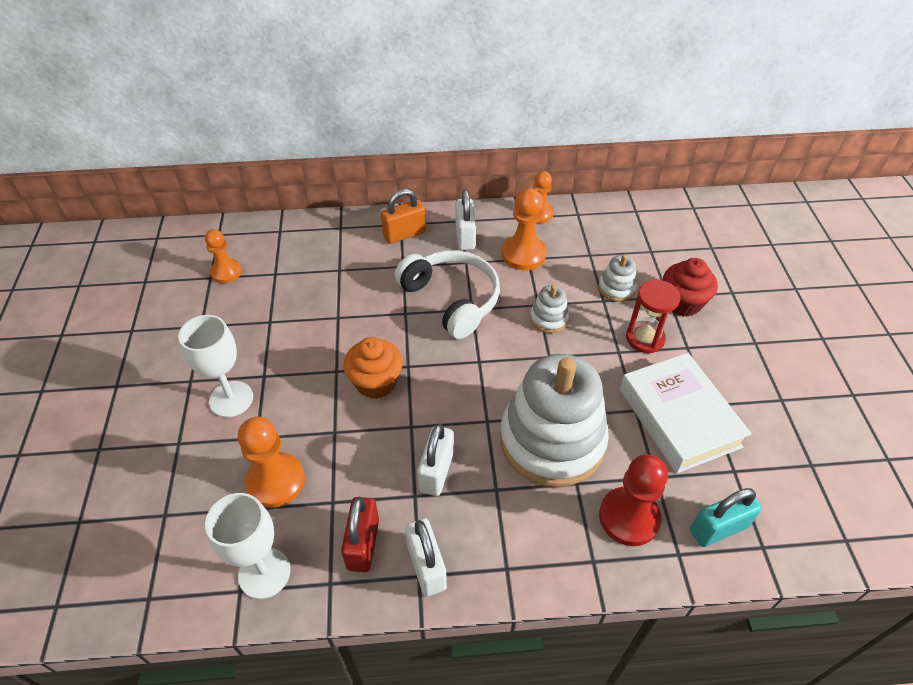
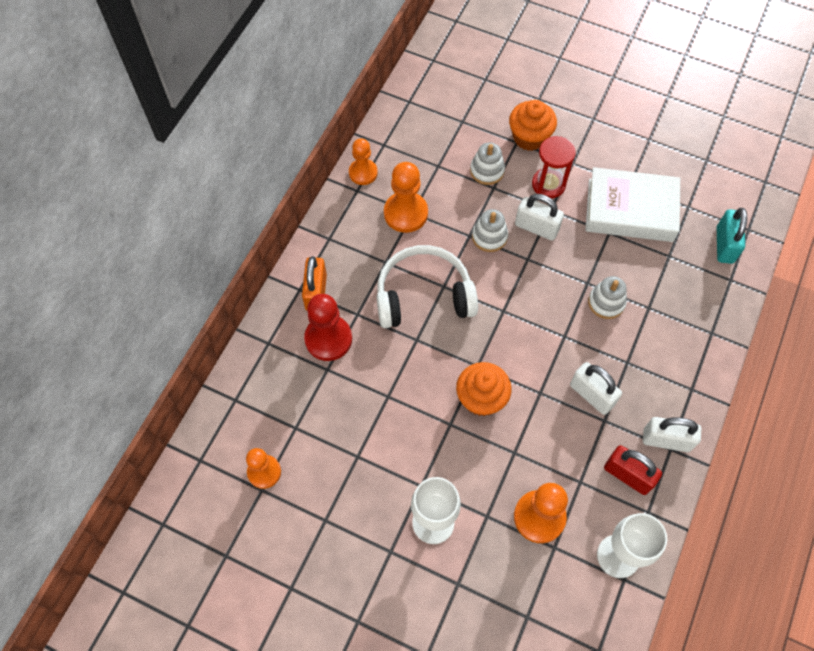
camera: 60 degrees left, 15 degrees up
white padlock [456,189,476,250] -> white padlock moved to [515,194,564,240]
white stacking toy [500,354,609,487] -> white stacking toy [588,276,627,319], size x0.42
red pawn [599,454,668,546] -> red pawn moved to [304,294,352,361]
red cupcake [663,258,718,317] -> orange cupcake [509,100,557,151]

